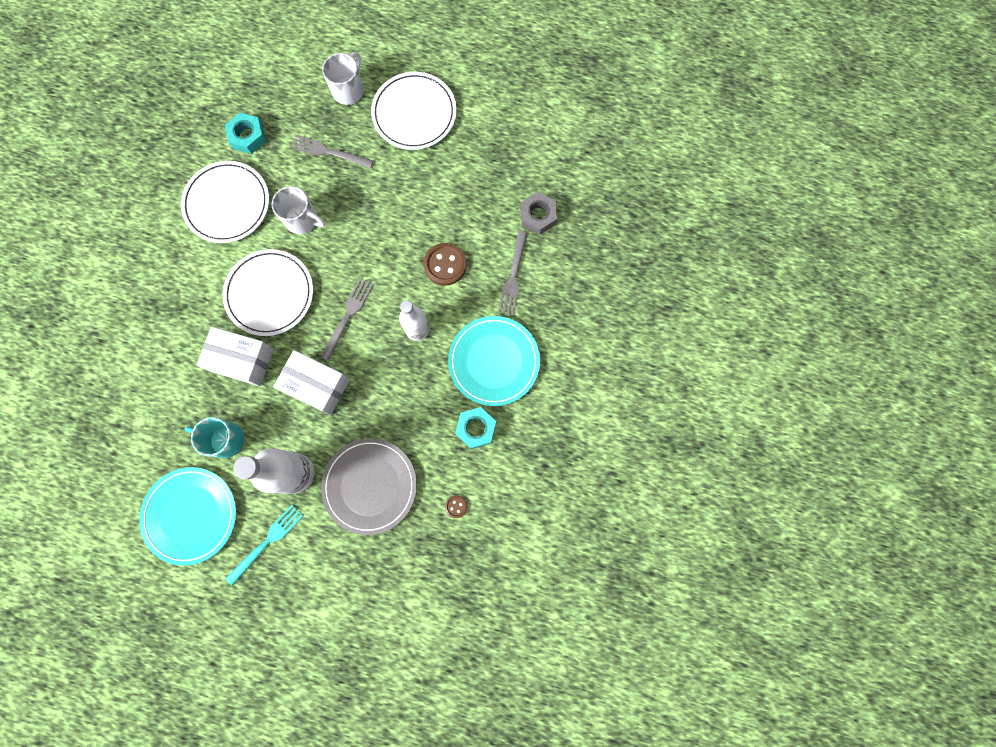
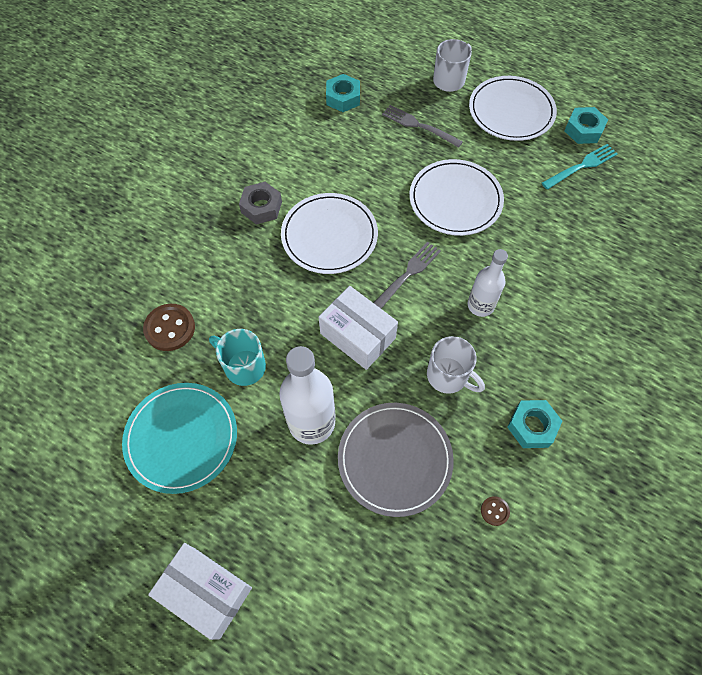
camera: 15 degrees right, 15 degrees down
white plate [181,161,269,243] -> white plate moved to [409,159,504,236]
white box [196,327,274,386] -> white box moved to [148,543,252,640]
turquoise fork [225,505,304,586] -> turquoise fork moved to [542,144,618,189]
white mug [272,186,325,234] -> white mug moved to [427,336,485,394]
brown button [424,243,466,285] -> brown button moved to [143,304,195,351]
turquoise plate [448,316,540,406] -> none
grey fork [498,230,527,315] -> none
grey nut [521,192,557,235] -> grey nut moved to [239,182,282,224]
none -> turquoise nut [564,107,608,144]

